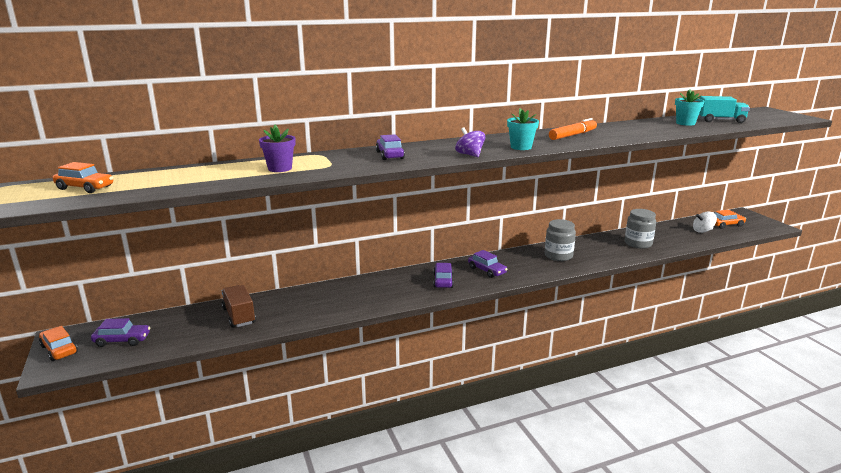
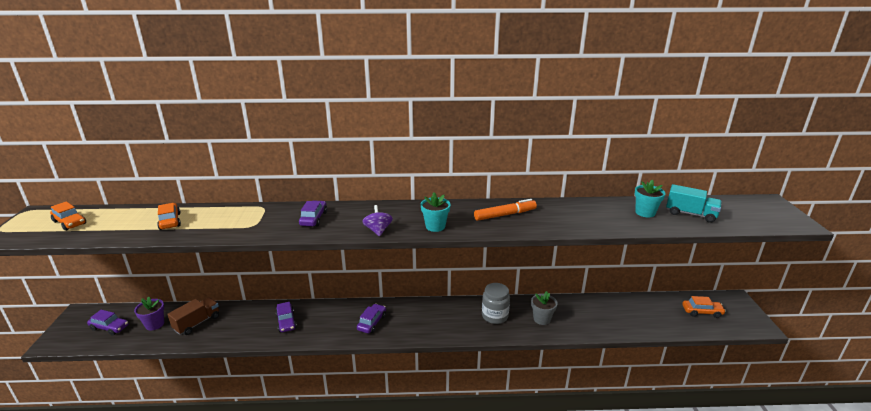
camera: 20 degrees right, 5 degrees up
orange car [39,326,78,361] -> orange car moved to [157,203,181,230]
brown truck [222,285,256,328] -> brown truck turned 45 degrees clockwise [167,297,219,335]
purple flower pot [259,125,295,172] -> purple flower pot moved to [134,296,164,331]
purple car [468,250,507,278] -> purple car moved to [276,302,297,332]
grey jar [625,209,656,249] -> none
white spinning top [693,212,717,233] -> none
none -> grey flower pot [531,291,558,325]

